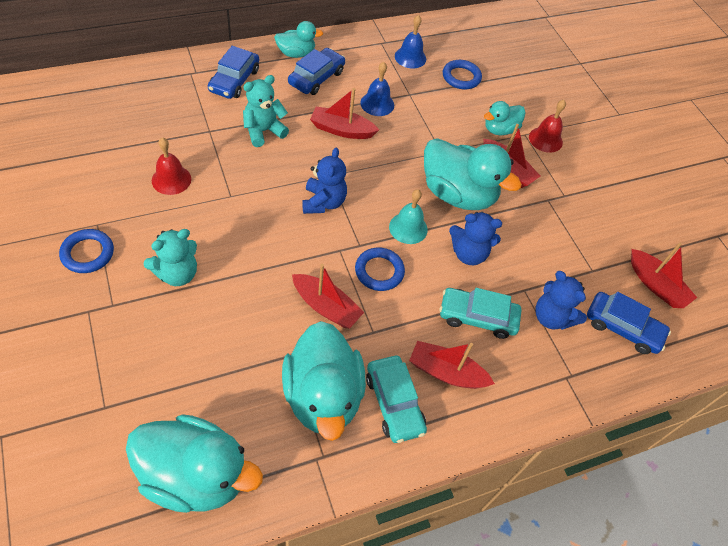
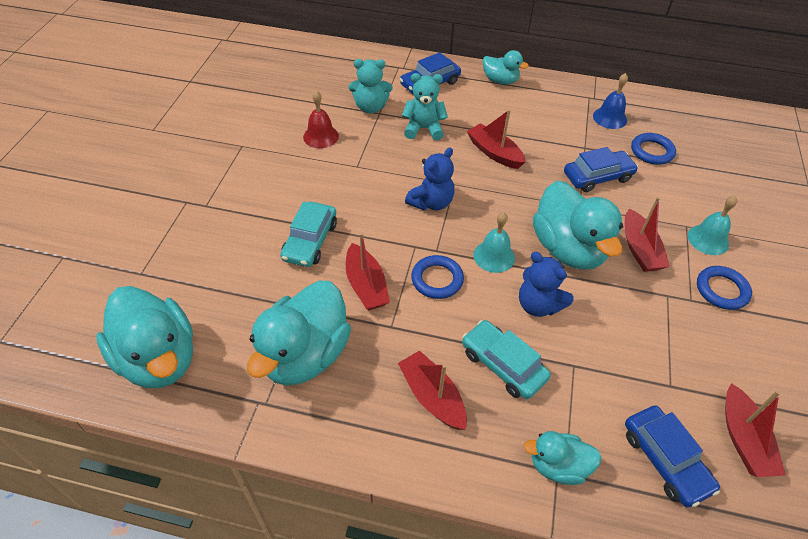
camera: 40 degrees right, 5 degrees down
blue ring [59,229,114,273] -> blue ring moved to [697,266,752,310]
turquoise teddy bear [143,229,197,286] -> turquoise teddy bear moved to [349,59,393,113]
blue car [288,48,345,95] -> blue car moved to [564,147,638,192]
blue bell [360,62,394,116] -> none
turquoise car [366,356,427,443] -> turquoise car moved to [280,202,337,267]
turquoise duck [484,101,526,135] -> turquoise duck moved to [523,431,602,485]
red bell [529,100,566,153] -> turquoise bell [688,196,737,255]
blue teddy bear [535,271,587,330] -> none

